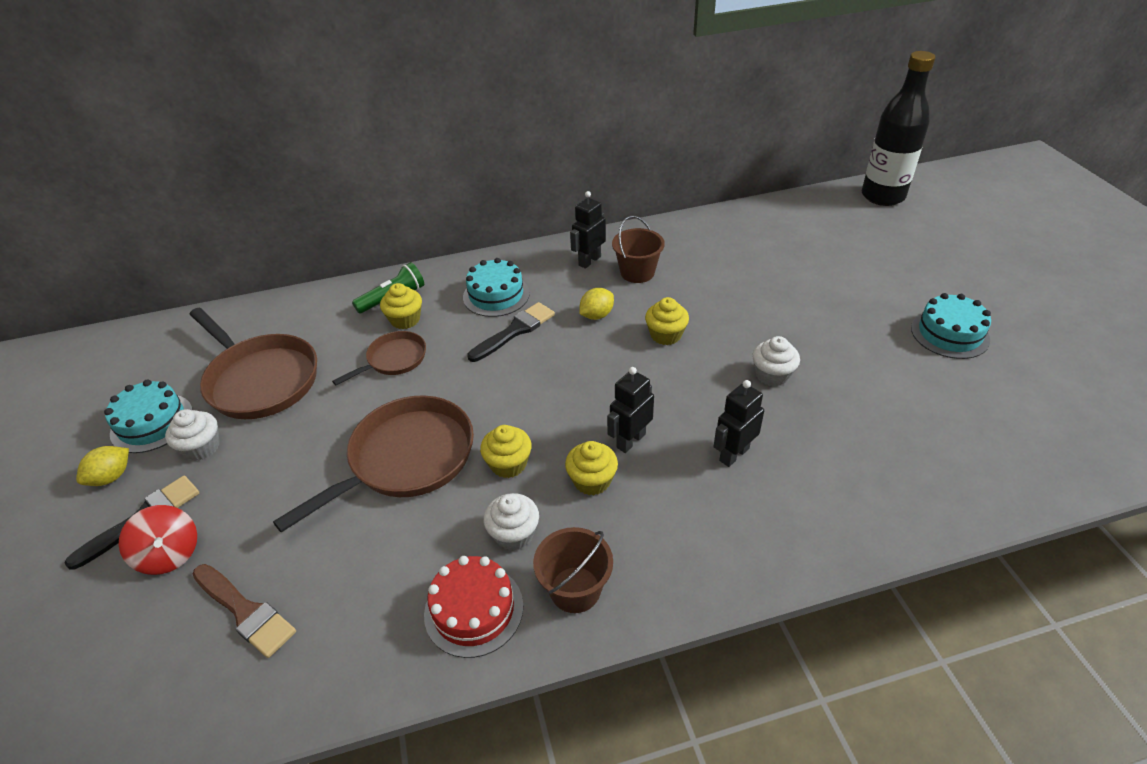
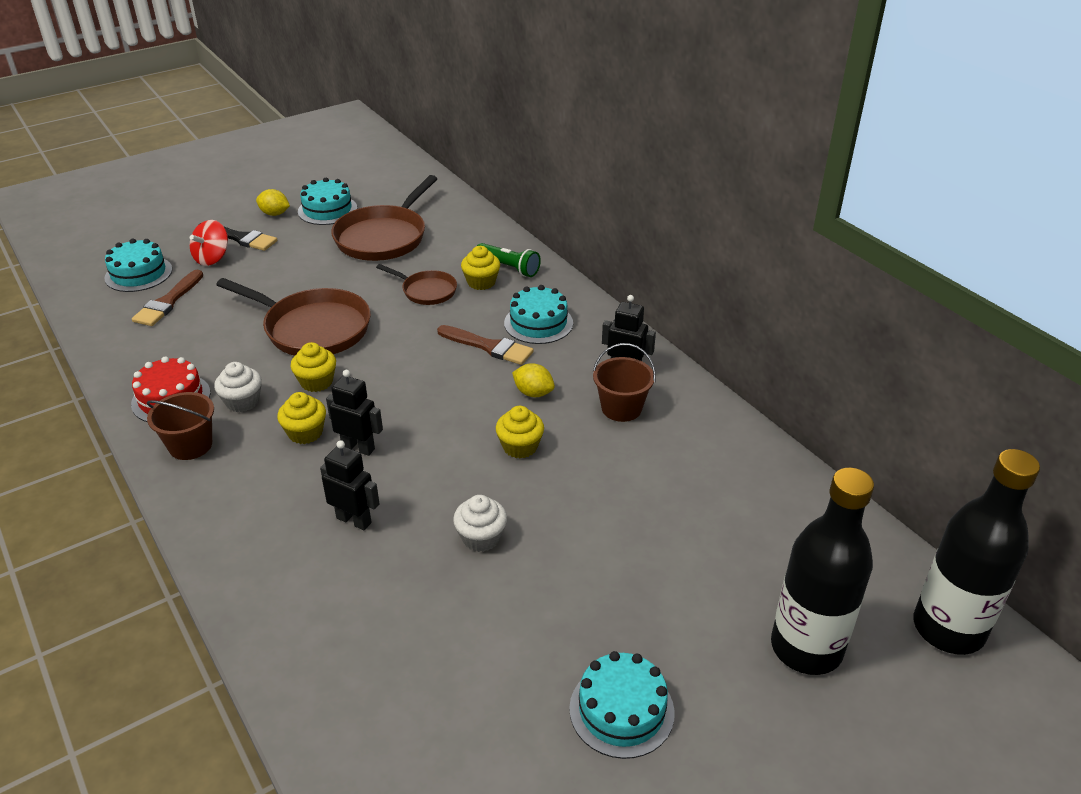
camera: 70 degrees right, 5 degrees down
white cupcake [165,409,219,461] -> none
black brush [468,302,555,362] -> brown brush [437,325,534,365]
none -> turquoise cake [104,238,172,292]
none -> black bottle [771,468,874,675]

